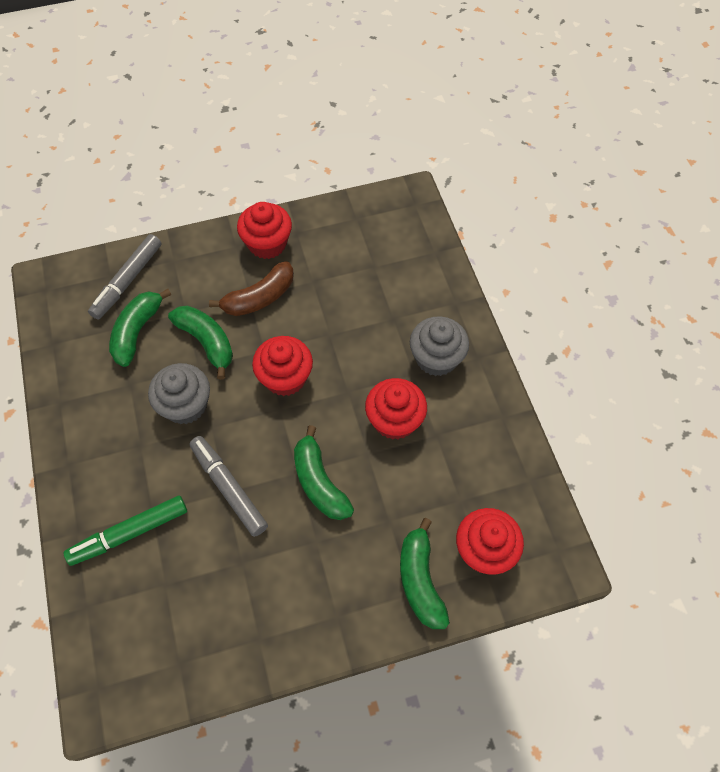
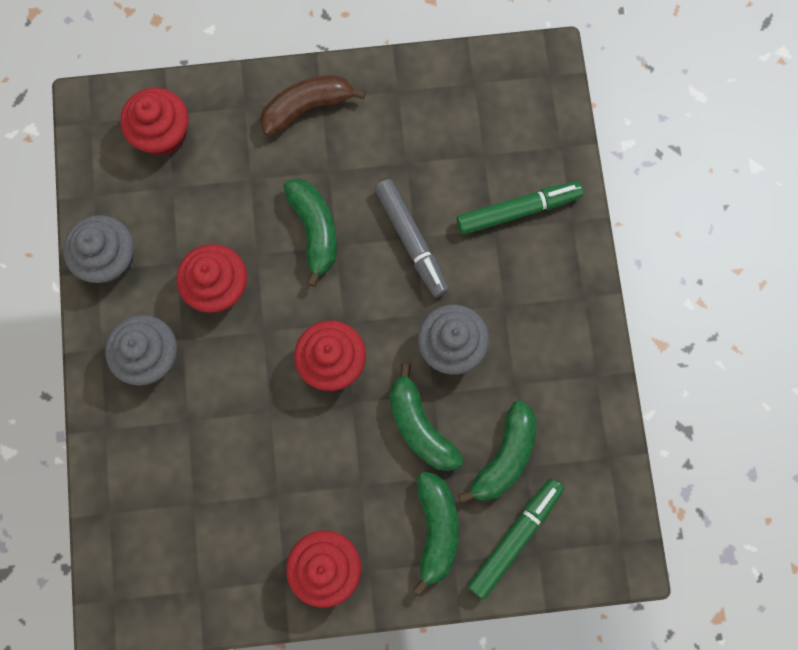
camera: 170 degrees left, 15 degrees up
grey marker [88,234,162,320] -> green marker [468,478,564,600]
brown banana [209,261,294,316] -> brown banana moved to [260,75,366,136]
green banana [400,518,450,629] -> green banana moved to [413,472,459,596]
none -> grey cupcake [63,215,134,283]

